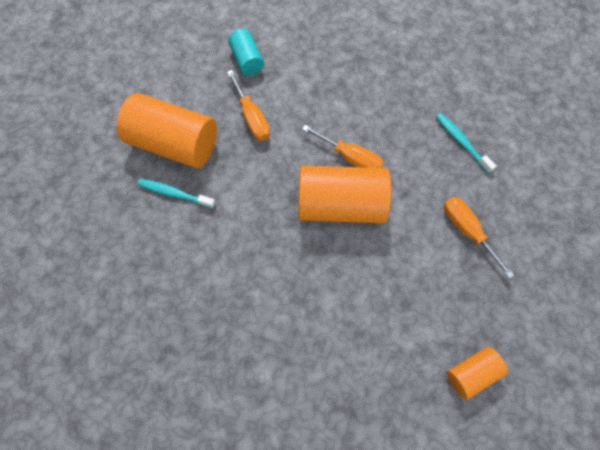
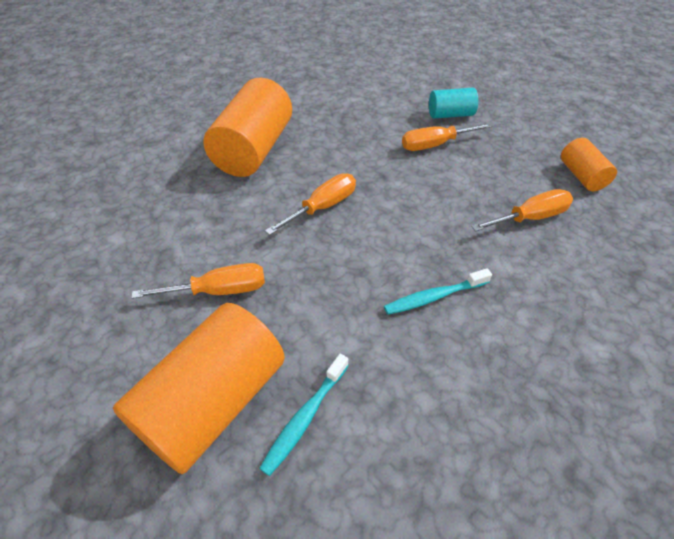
camera: 75 degrees left, 20 degrees down
turquoise cylinder [228,29,264,75] -> turquoise cylinder moved to [429,88,478,119]
orange cylinder [298,166,392,223] -> orange cylinder moved to [204,78,292,177]
turquoise toothbrush [436,113,496,173] -> turquoise toothbrush moved to [384,268,492,315]
none -> orange screwdriver [471,189,573,231]

